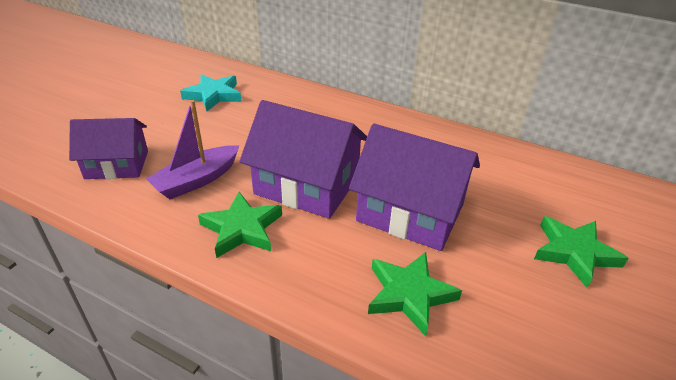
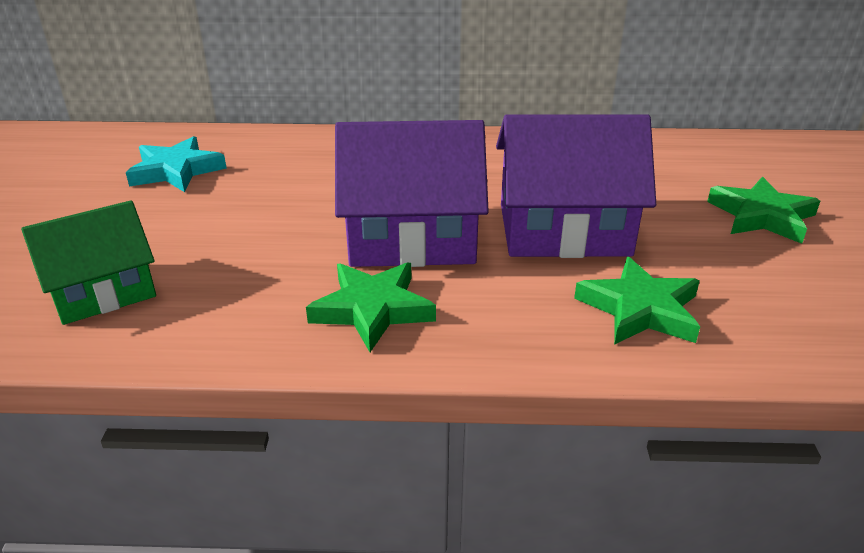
camera: 25 degrees left, 5 degrees down
purple house [69,118,148,179] -> green house [21,200,156,325]
purple boat [146,100,239,199] -> none

